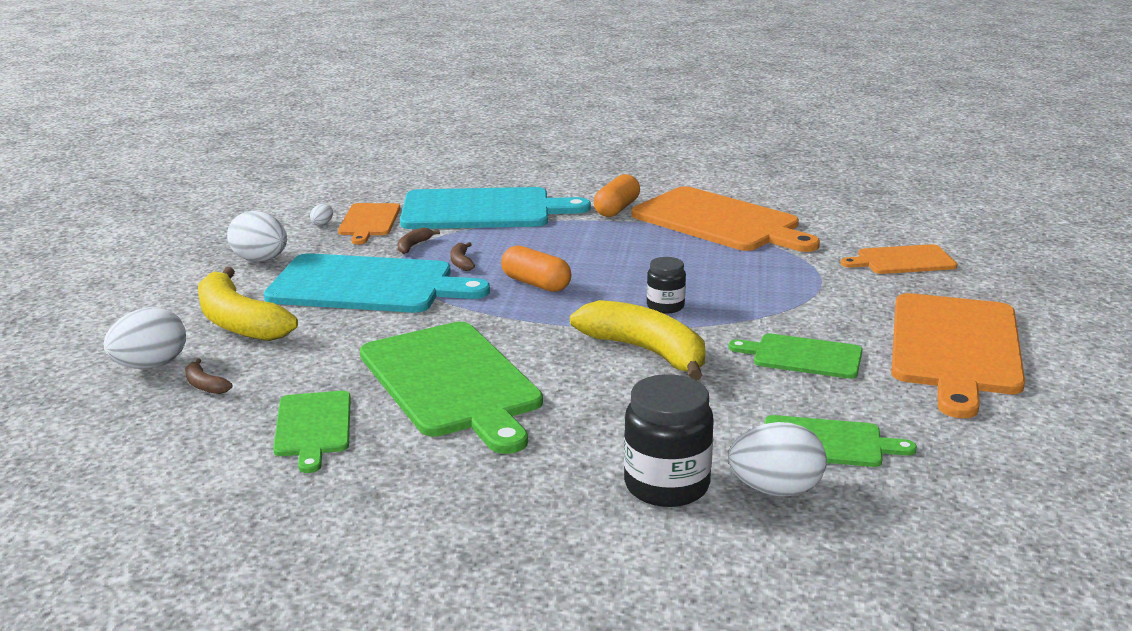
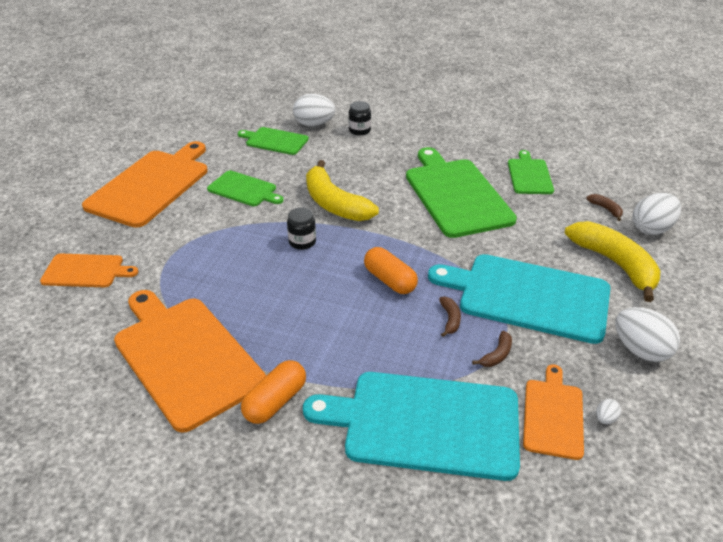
camera: 170 degrees left, 15 degrees up
black jar [624,374,714,507] -> black jar [349,101,371,136], size x0.58

